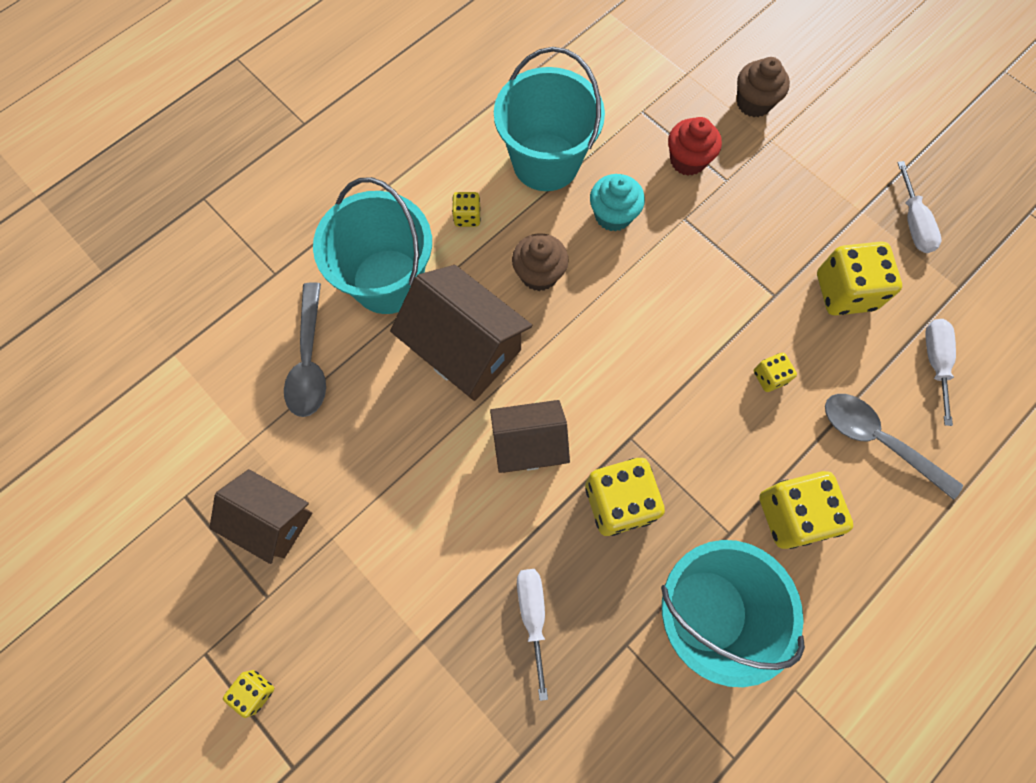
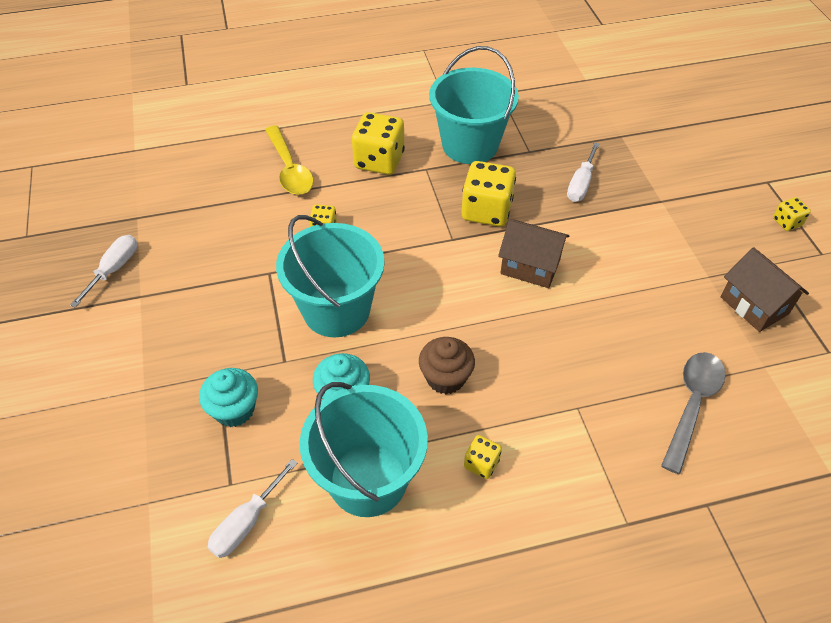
camera: 150 degrees left, 20 degrees down
turquoise bucket [313,177,432,314] -> turquoise bucket moved to [276,215,385,337]
brown house [390,265,533,401] -> none
red cupcake [668,117,722,176] -> turquoise cupcake [199,368,258,427]
brown cupcake [737,57,790,117] -> none
yellow dice [817,241,902,316] -> none
grey spoon [825,394,963,500] -> yellow spoon [265,126,314,195]
white screwdriver [925,319,956,426] -> white screwdriver moved to [208,459,298,558]

